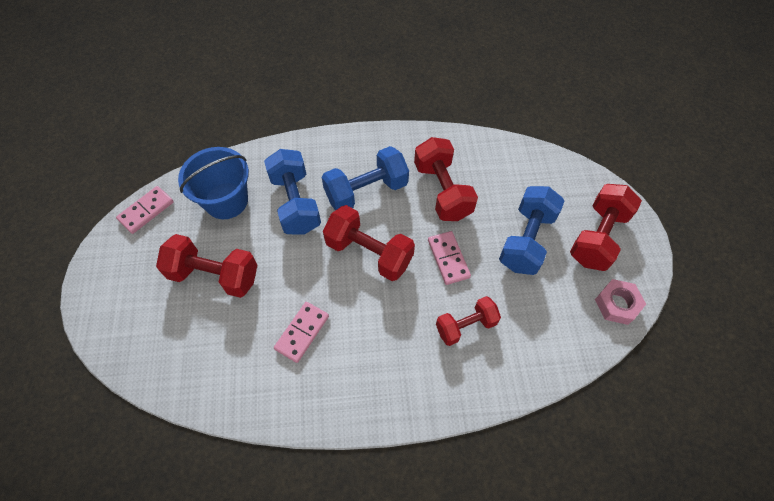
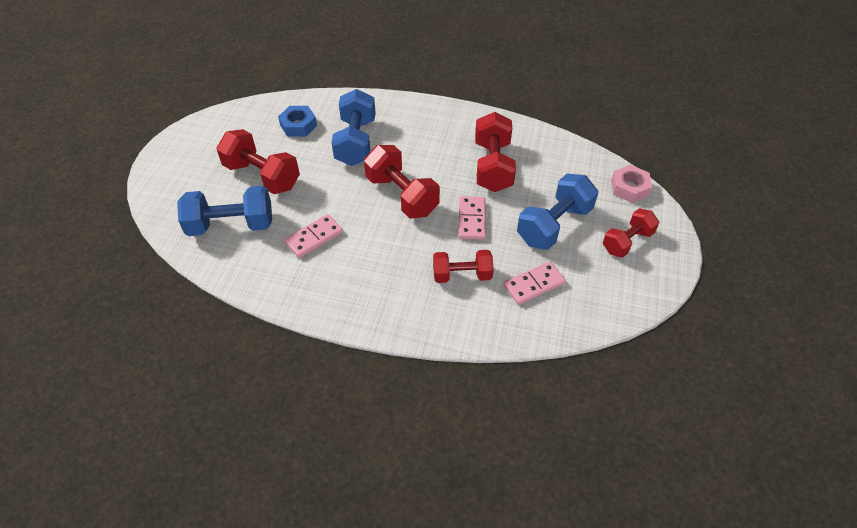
camera: 20 degrees right, 10 degrees down
pink domino [116,186,174,234] -> pink domino moved to [504,261,566,305]
blue bucket [178,147,249,219] -> blue nut [278,106,317,137]
blue dumbbell [322,146,409,210] -> blue dumbbell moved to [177,186,272,236]
red dumbbell [570,184,642,271] -> red dumbbell [603,208,659,258], size x0.65
pink nut [595,279,646,325] -> pink nut moved to [611,165,652,203]

